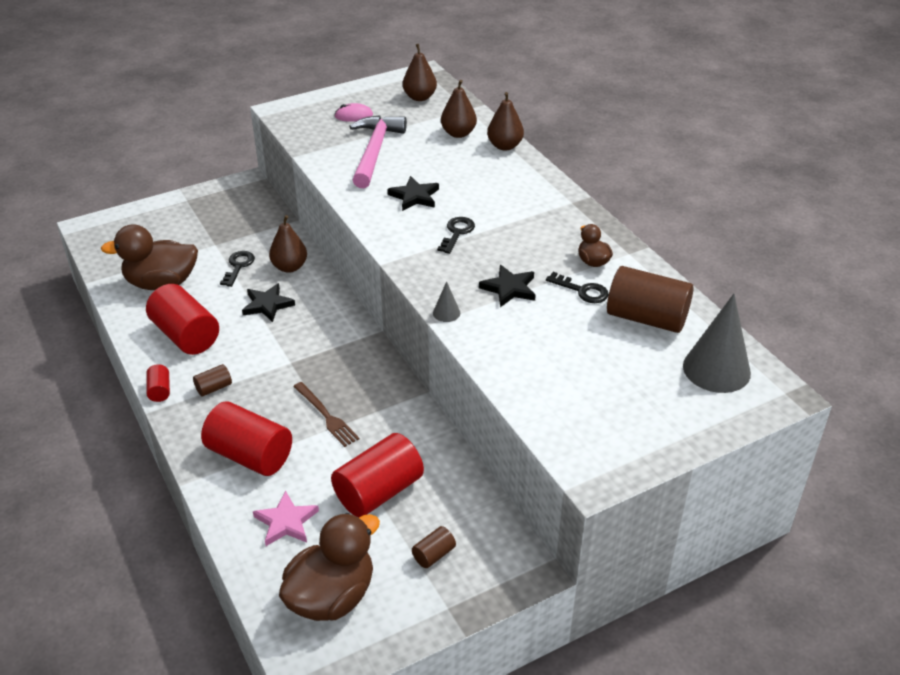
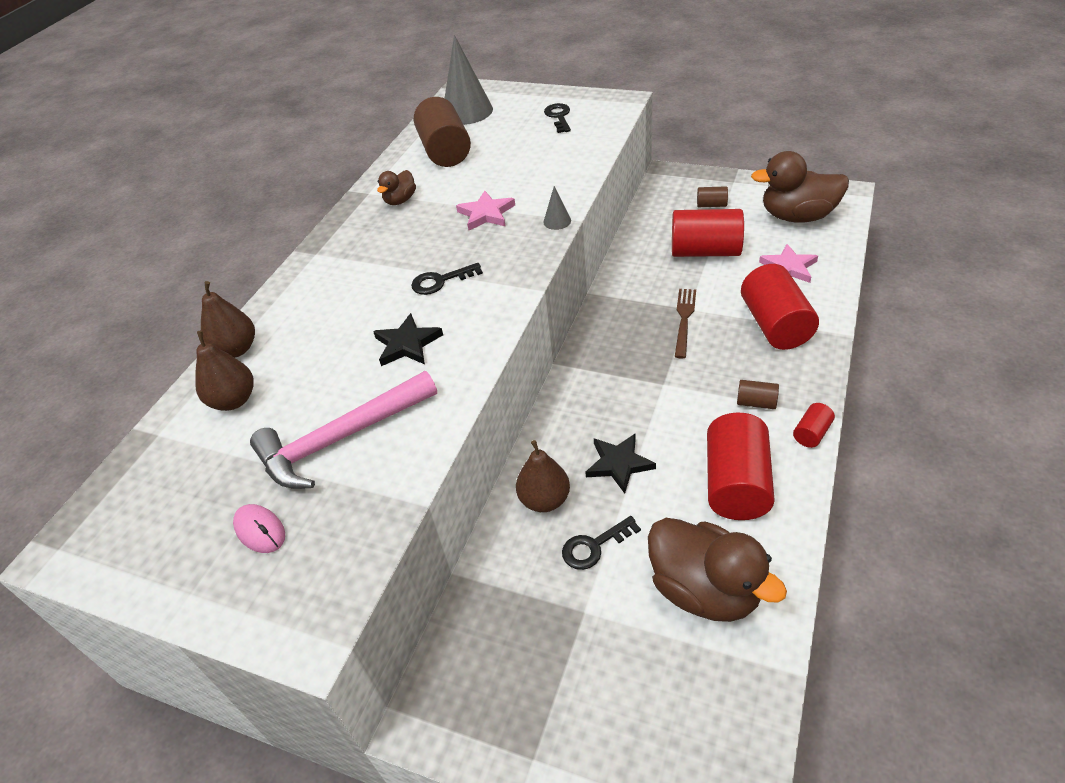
camera: 125 degrees left, 5 degrees up
brown pear [403,44,437,101] -> none
black star [479,265,536,307] -> pink star [456,190,515,231]
black key [546,272,609,303] -> black key moved to [544,103,571,133]

